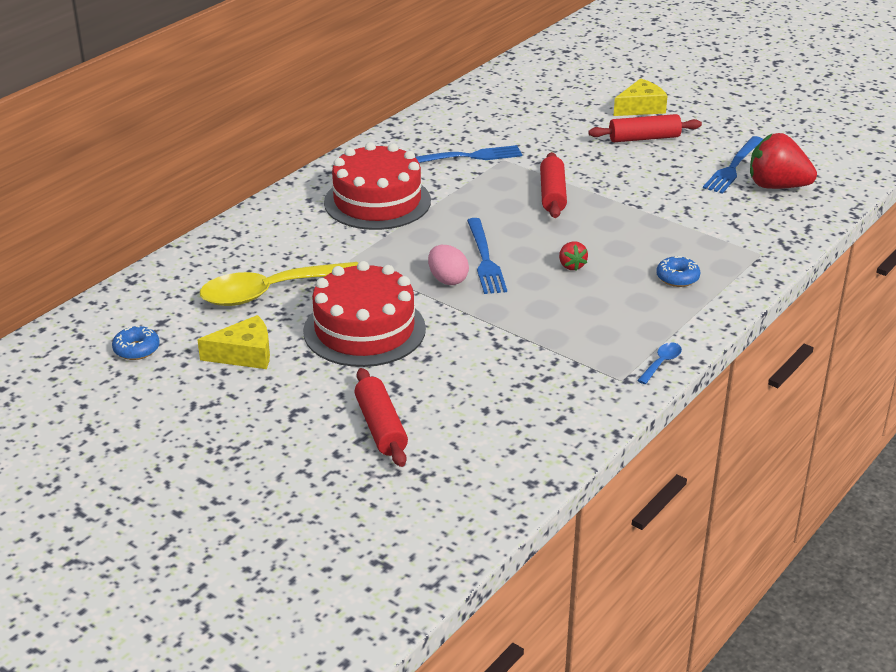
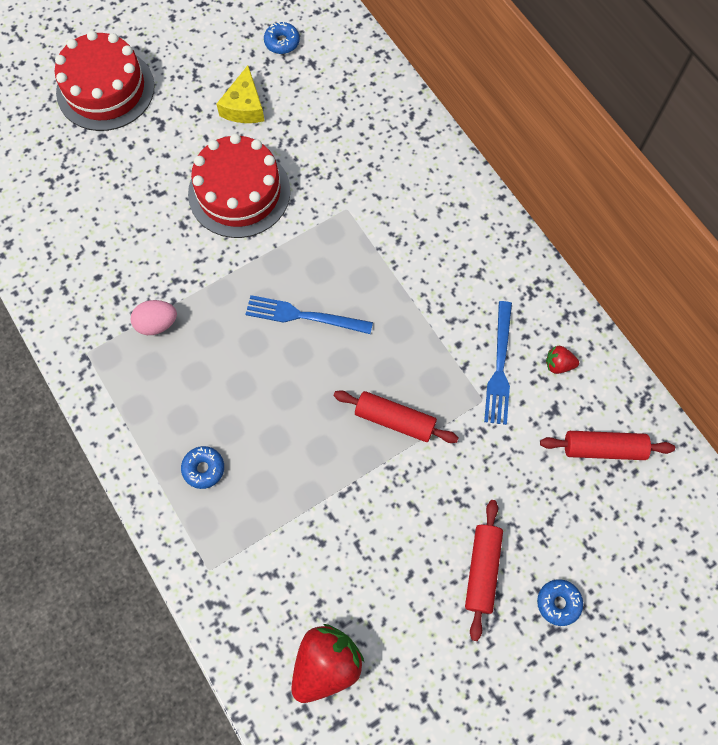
camera: 110 degrees right, 35 degrees up
yellow spoon [200,262,358,306] -> none
red cake [324,142,431,230] -> red cake moved to [55,31,155,131]
red rolling pin [354,368,408,467] -> red rolling pin moved to [540,431,675,460]
pink egg [428,245,469,285] -> pink egg moved to [131,300,177,335]
red strawberry [559,241,588,271] -> red strawberry moved to [546,346,579,374]
yellow cheese [613,78,668,116] -> blue donut [537,579,583,626]
blue spoon [637,343,682,384] -> none
blue fork [703,136,763,194] -> none

